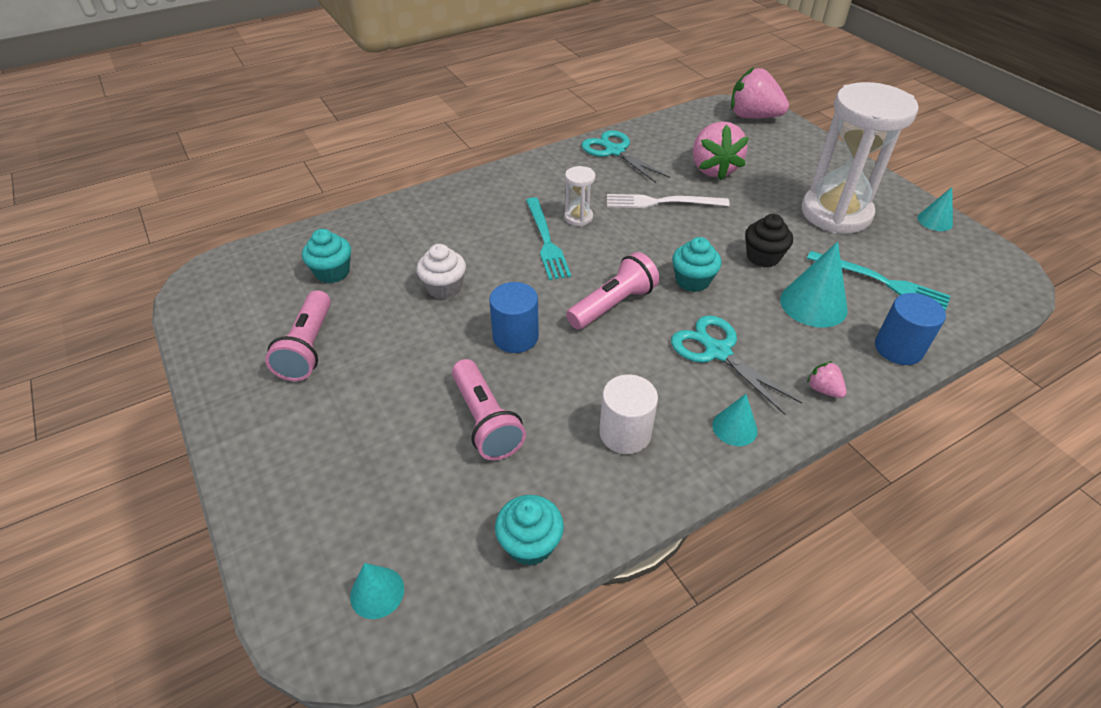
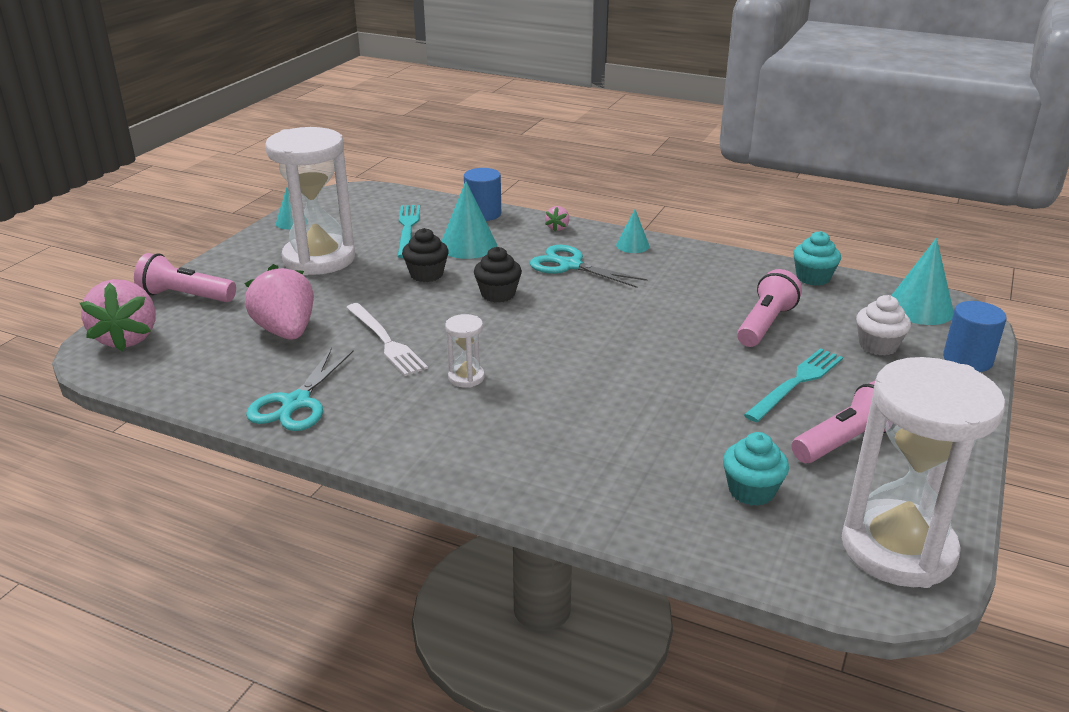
camera: 125 degrees left, 15 degrees down
turquoise cone [350,563,404,619] -> turquoise cone [891,238,954,325], size x1.73
white cupcake [416,244,466,299] -> white cupcake moved to [856,295,911,355]
blue cylinder [489,282,539,353] -> blue cylinder moved to [943,301,1007,372]
turquoise fork [526,197,571,280] -> turquoise fork moved to [744,348,843,422]
pink flashlight [566,252,660,329] -> pink flashlight moved to [134,253,236,302]
white cylinder [599,375,658,454] -> none
turquoise scissors [671,315,802,415] -> turquoise scissors turned 105 degrees clockwise [530,245,648,288]
turquoise cupcake [672,237,722,292] -> black cupcake [474,247,522,303]
pink strawberry [693,121,749,180] -> pink strawberry turned 75 degrees counterclockwise [244,264,314,340]
none -> white hourglass [842,357,1005,588]

